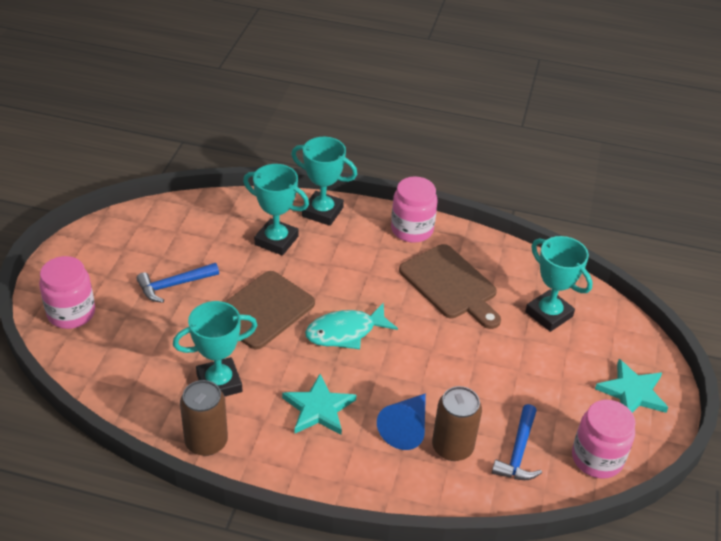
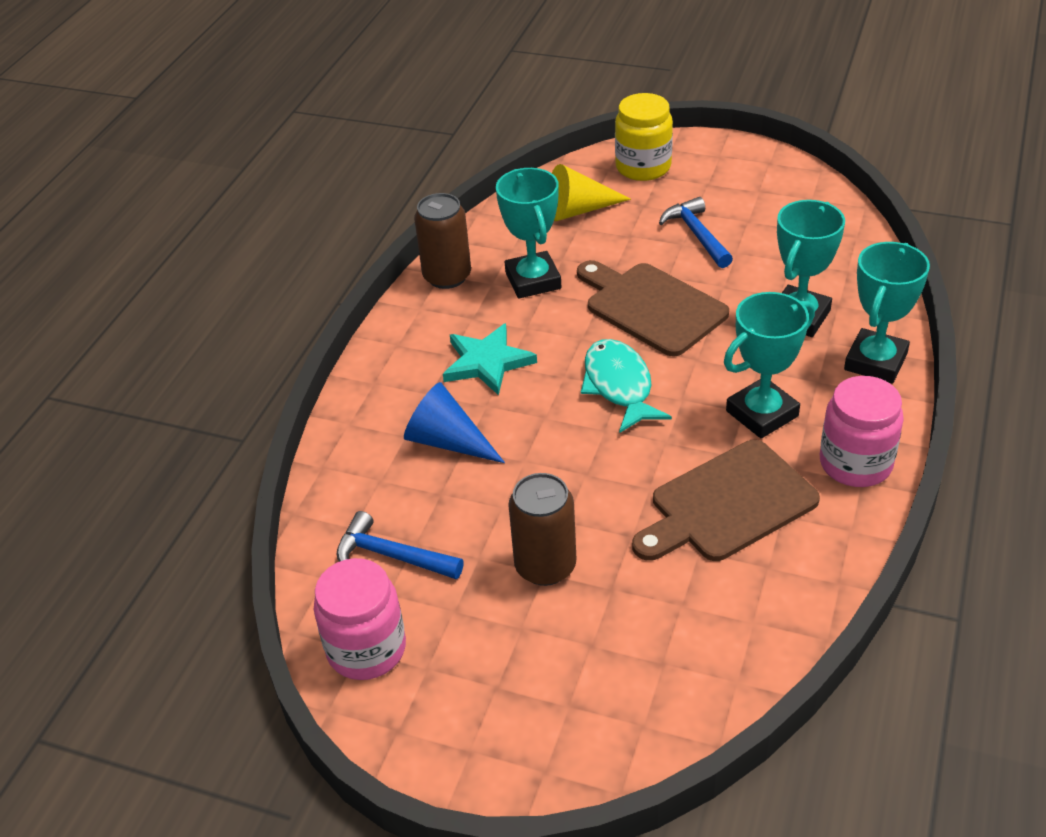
camera: 100 degrees right, 0 degrees up
pink jar [39,256,95,329] -> yellow jar [615,93,673,181]
brown can [432,386,482,461] -> brown can moved to [508,473,576,586]
turquoise trophy [525,236,593,332] -> turquoise trophy moved to [724,292,815,439]
turquoise star [595,359,668,413] -> none
none -> yellow cone [552,164,631,221]

